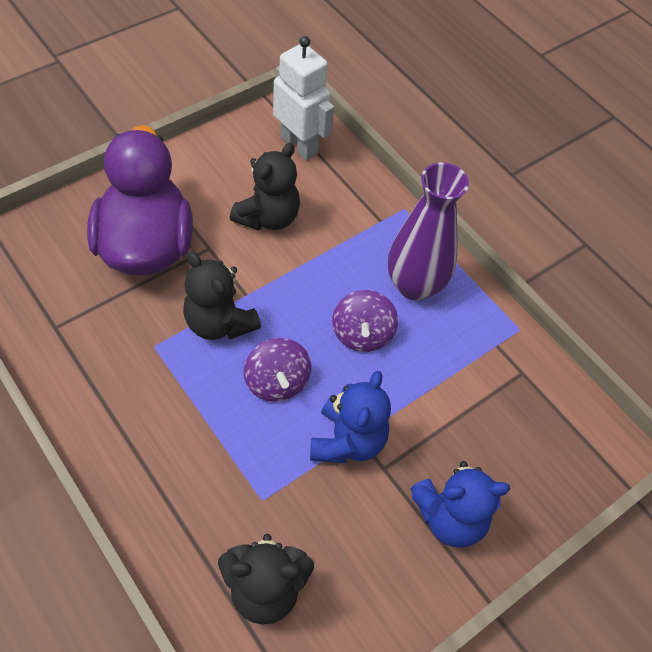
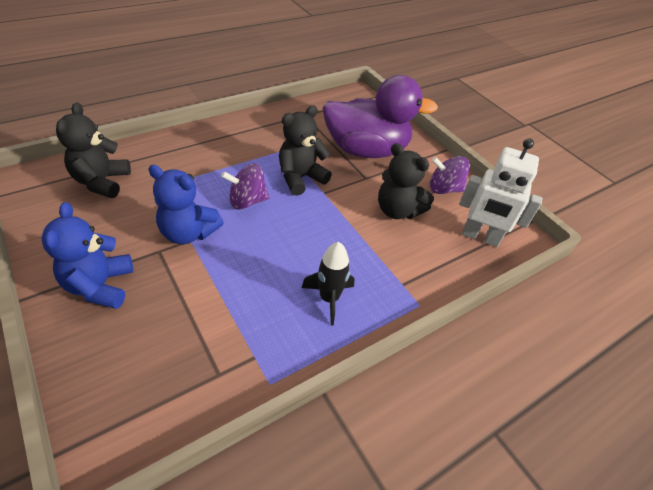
camera: 95 degrees right, 10 degrees down
white robot [273,36,334,161] -> white robot turned 60 degrees clockwise [459,138,543,247]
purple spinning top [332,290,398,352] -> purple spinning top moved to [430,156,470,194]
purple vase [388,162,469,301] -> black rocket [302,242,355,325]

